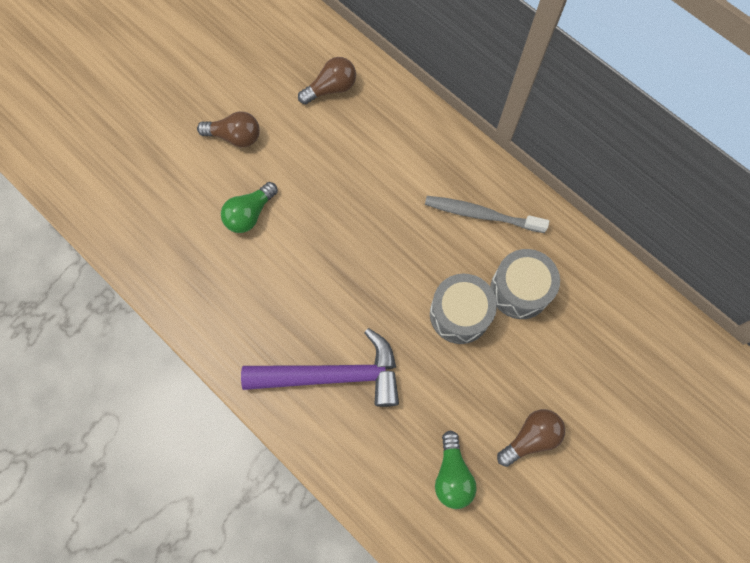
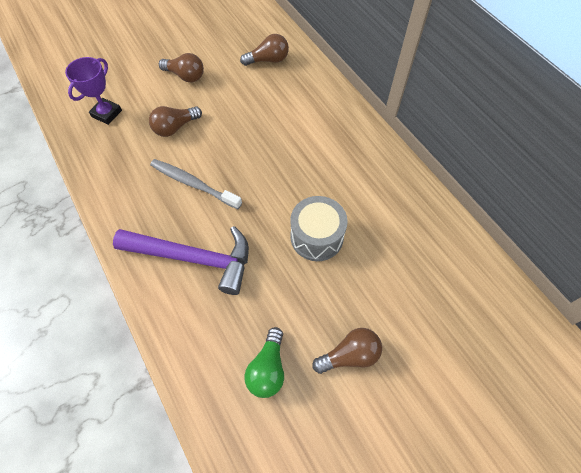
camera: 15 degrees right, 10 degrees down
green light bulb [221,182,278,233] -> brown light bulb [149,106,202,137]
grey toothbrush [425,196,549,233] -> grey toothbrush moved to [150,159,242,209]
grey drum [490,249,560,319] -> none
none -> purple trophy [65,57,122,125]

